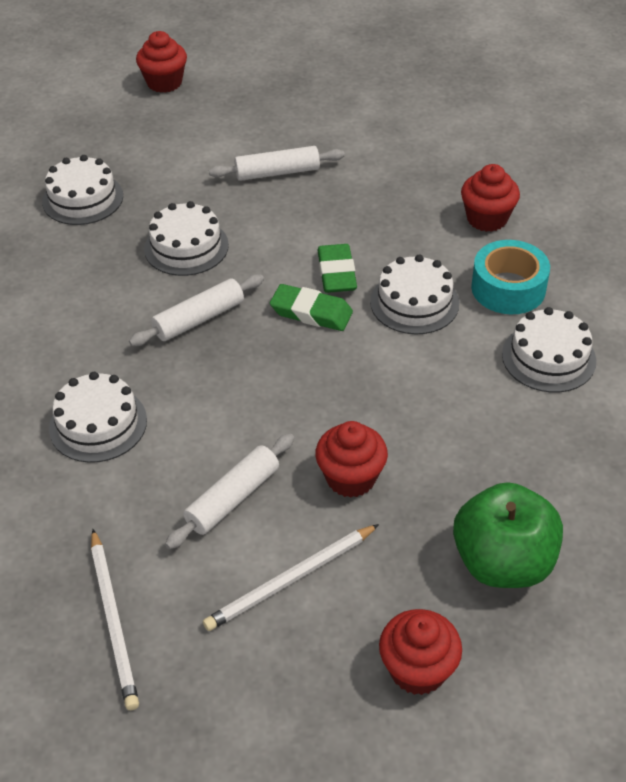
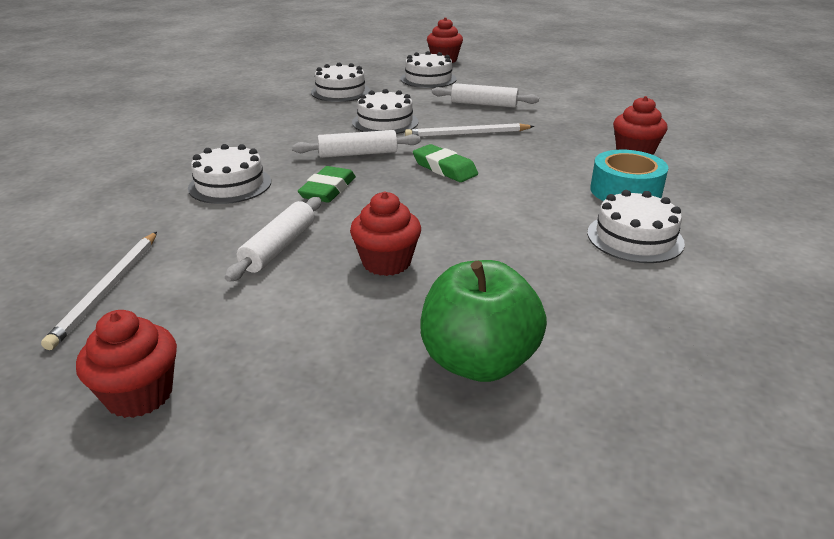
camera: 25 degrees right, 15 degrees down
white rolling pin [165,434,294,549] -> white rolling pin turned 45 degrees counterclockwise [225,197,321,282]
white pencil [203,524,379,631] -> white pencil moved to [405,123,534,137]
green eraser [317,244,357,293] -> green eraser moved to [298,166,356,203]
white cake [370,254,459,334] -> white cake moved to [401,51,457,88]
red cupcake [379,609,462,695] -> red cupcake moved to [76,310,177,418]

